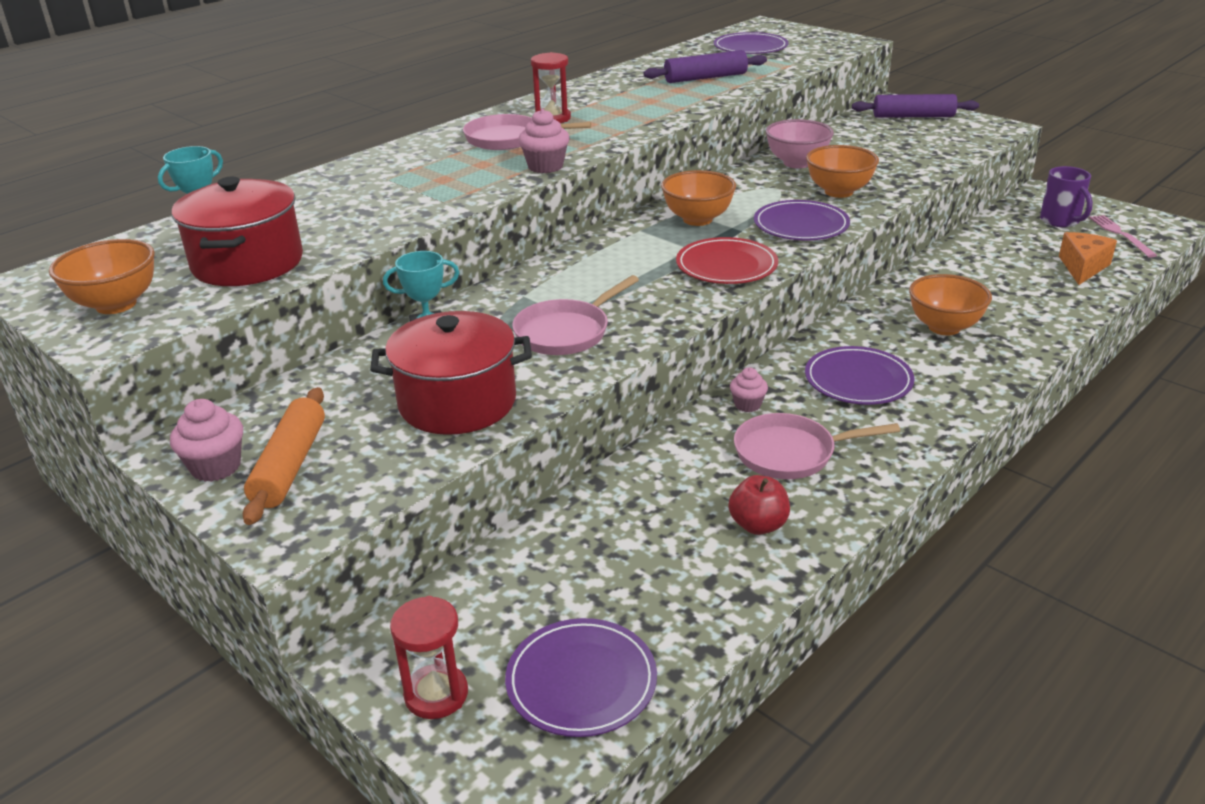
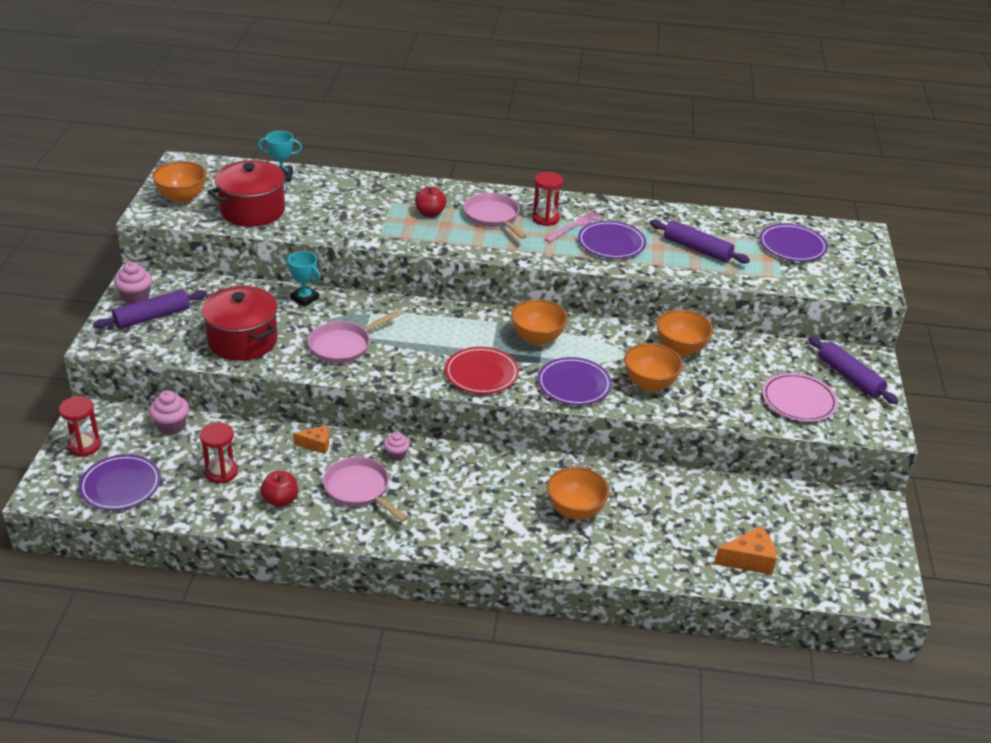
camera: 50 degrees right, 5 degrees up
orange rolling pin [243,387,325,525] -> purple rolling pin [93,289,207,329]
pink pan [512,275,639,355] -> pink pan turned 45 degrees counterclockwise [308,311,400,363]
pink cupcake [518,109,569,173] -> pink cupcake moved to [149,390,189,435]
pink bowl [766,119,834,168] -> orange bowl [656,310,713,356]
purple plate [805,346,914,405] -> purple plate moved to [578,221,646,259]
purple mug [1040,166,1093,227] -> none
pink fork [1089,215,1157,258] -> pink fork moved to [545,211,601,242]
none -> red hourglass [200,422,238,484]
none -> orange cheese [293,425,329,454]
none -> red apple [415,186,447,217]
none -> pink plate [762,373,838,422]

